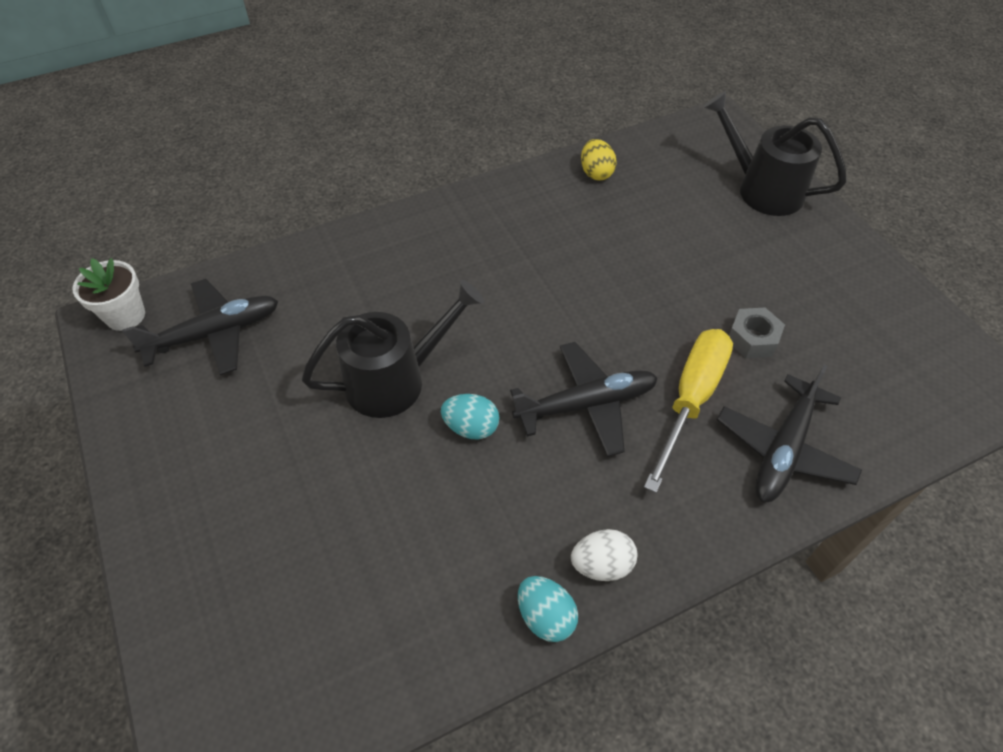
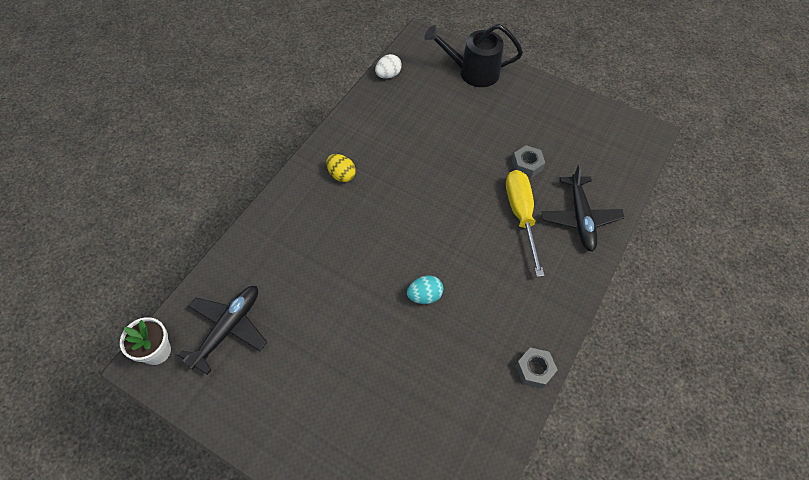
camera: 35 degrees left, 5 degrees up
black watering can [301,280,484,418] -> none
black plane [510,342,658,457] -> none
turquoise egg [518,576,578,642] -> grey nut [516,348,557,389]
white egg [571,529,637,581] -> white egg moved to [375,54,402,79]
yellow egg [581,139,617,180] -> yellow egg moved to [326,154,356,182]

